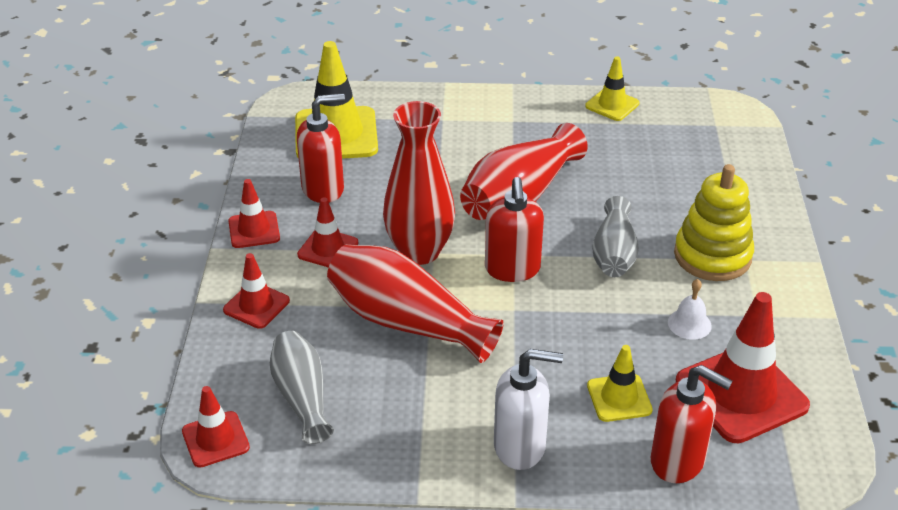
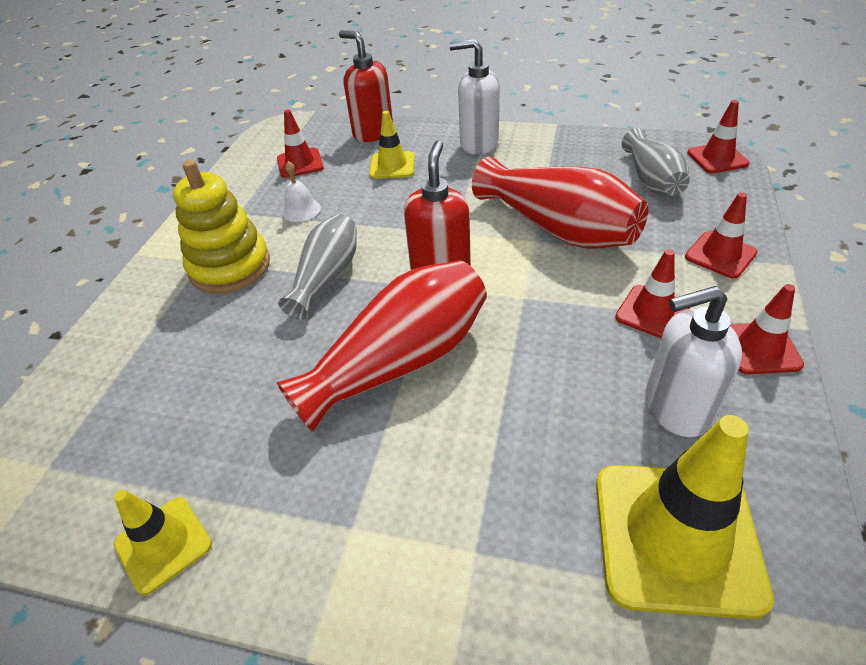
camera: 165 degrees left, 5 degrees up
red soap dispenser [297,94,345,203] -> white soap dispenser [645,286,742,437]
red vase [383,101,455,265] -> none
red traffic cone [676,292,810,443] -> red traffic cone [277,109,324,178], size x0.54

